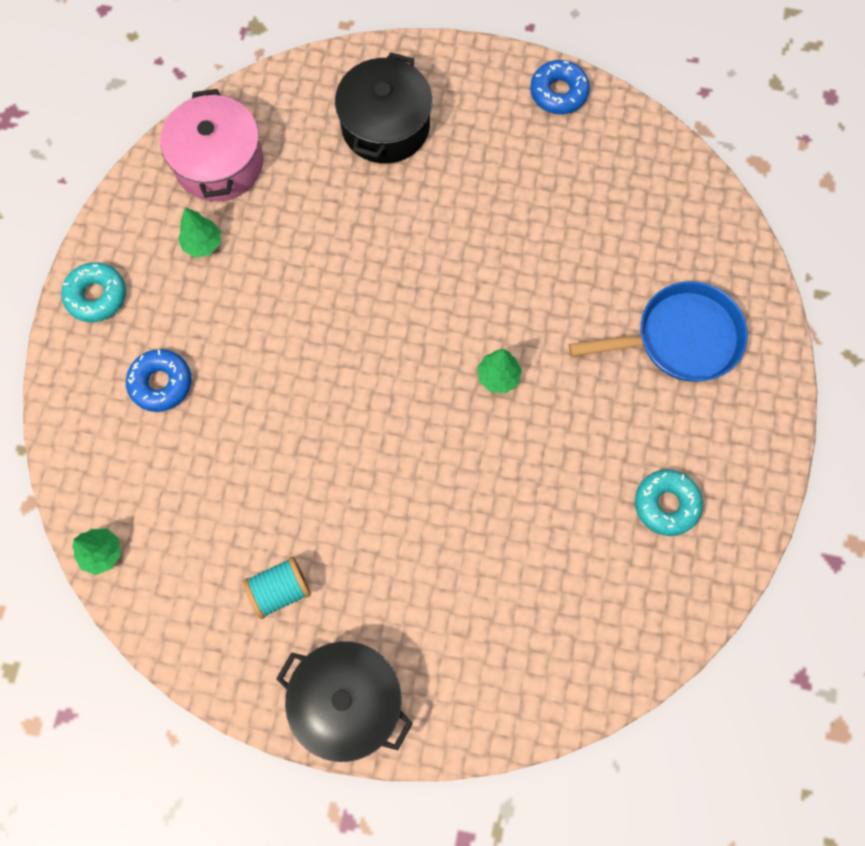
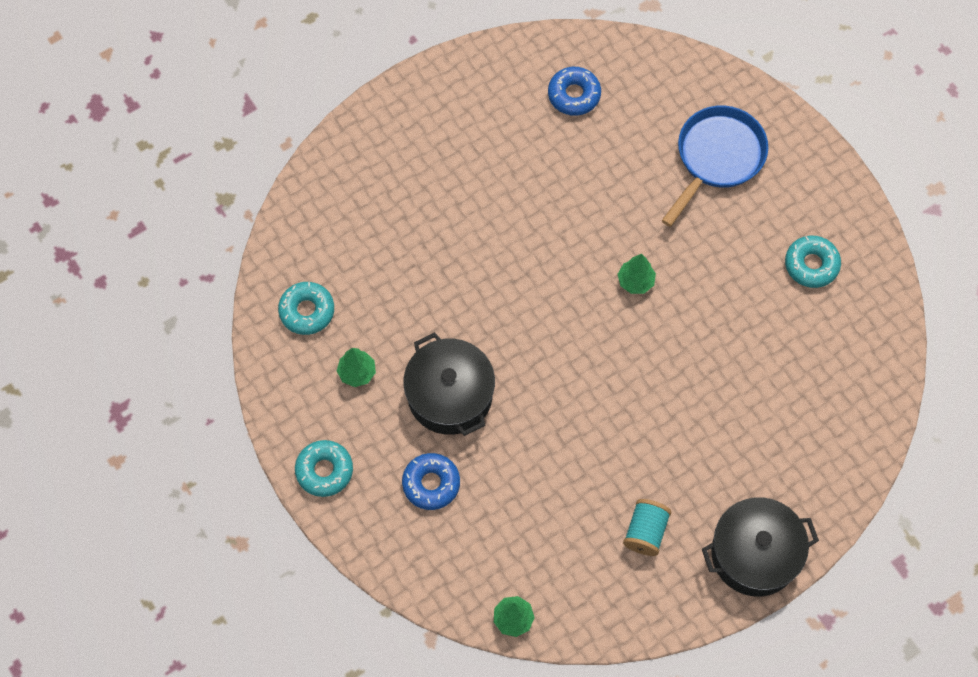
camera: 45 degrees left, 5 degrees down
pink pot [160,89,263,201] -> turquoise donut [278,282,334,335]
black pot [335,52,432,163] -> black pot moved to [403,332,495,436]
blue donut [530,60,590,114] -> blue donut moved to [548,67,601,116]

